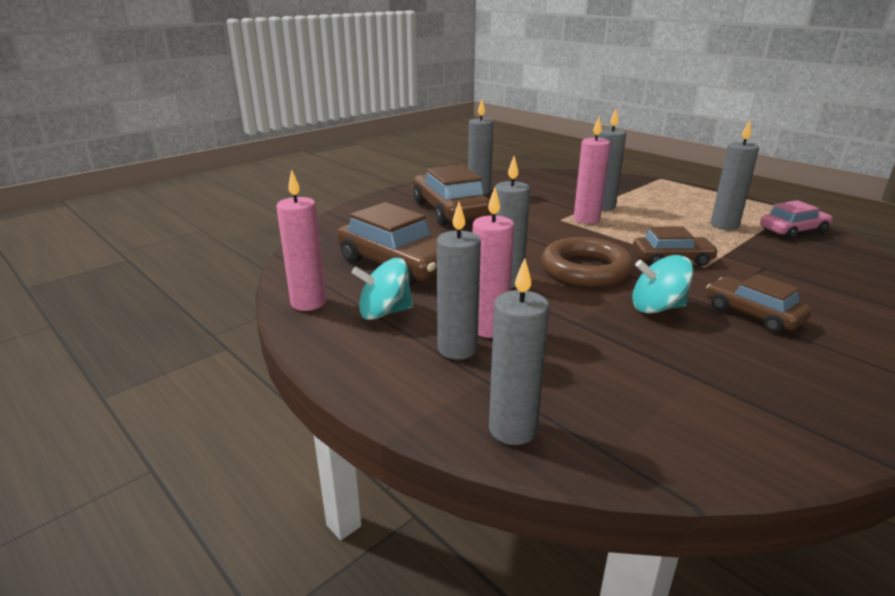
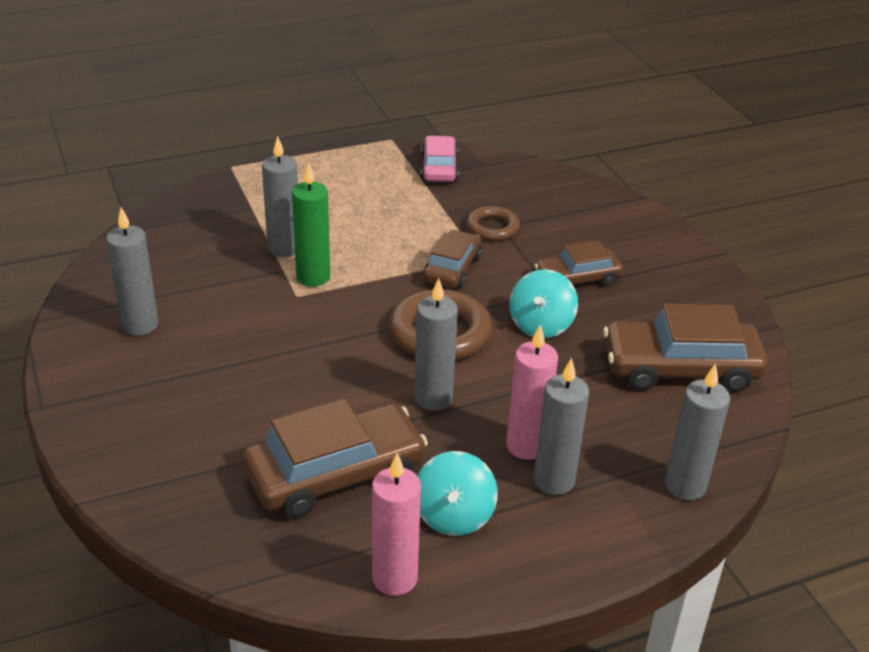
camera: 70 degrees left, 10 degrees up
brown car [413,165,491,225] -> brown car moved to [603,304,768,392]
pink candle [574,117,610,224] -> green candle [292,163,330,287]
grey candle [711,120,759,230] -> none
none -> brown ring [466,206,520,241]

